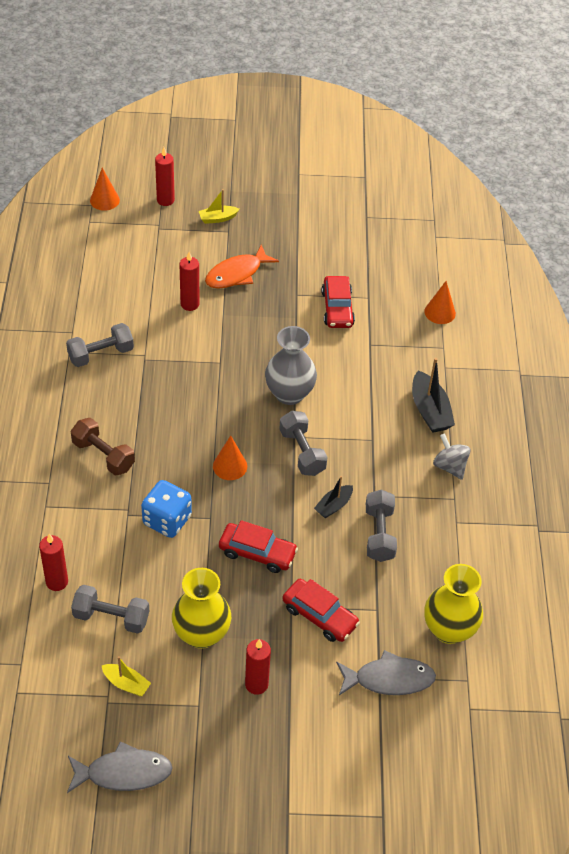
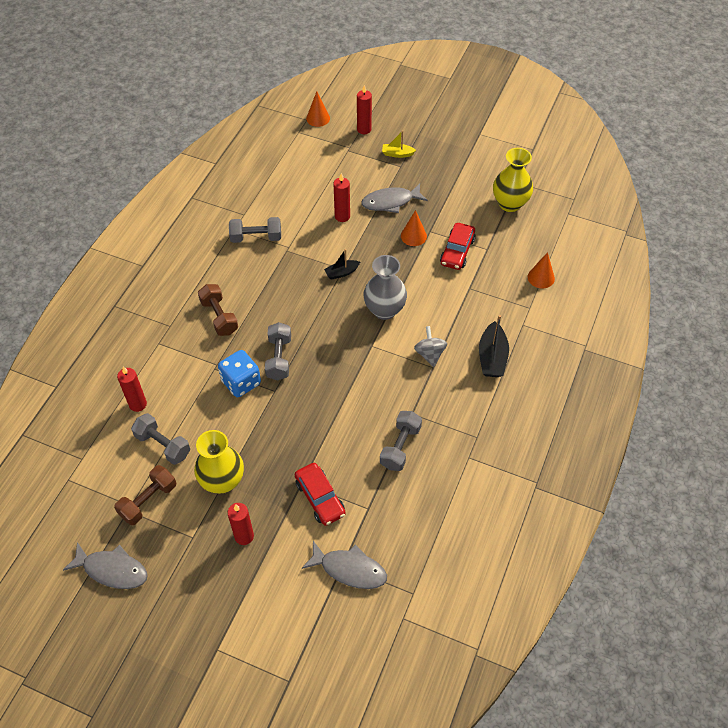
camera: 25 degrees right, 5 degrees up
yellow boat [101,656,151,696] -> brown dumbbell [114,465,176,525]
orange fish [205,245,279,289] -> grey fish [361,184,428,213]
orange cone [213,435,247,480] -> orange cone moved to [401,210,427,246]
red car [219,520,298,573] -> none
grey dumbbell [279,411,328,476] -> grey dumbbell moved to [265,322,291,381]
black boat [314,476,353,518] -> black boat moved to [324,249,360,280]
yellow vase [424,564,483,644] -> yellow vase moved to [493,148,533,212]
grey spinning top [433,433,471,480] -> grey spinning top moved to [414,326,447,367]

